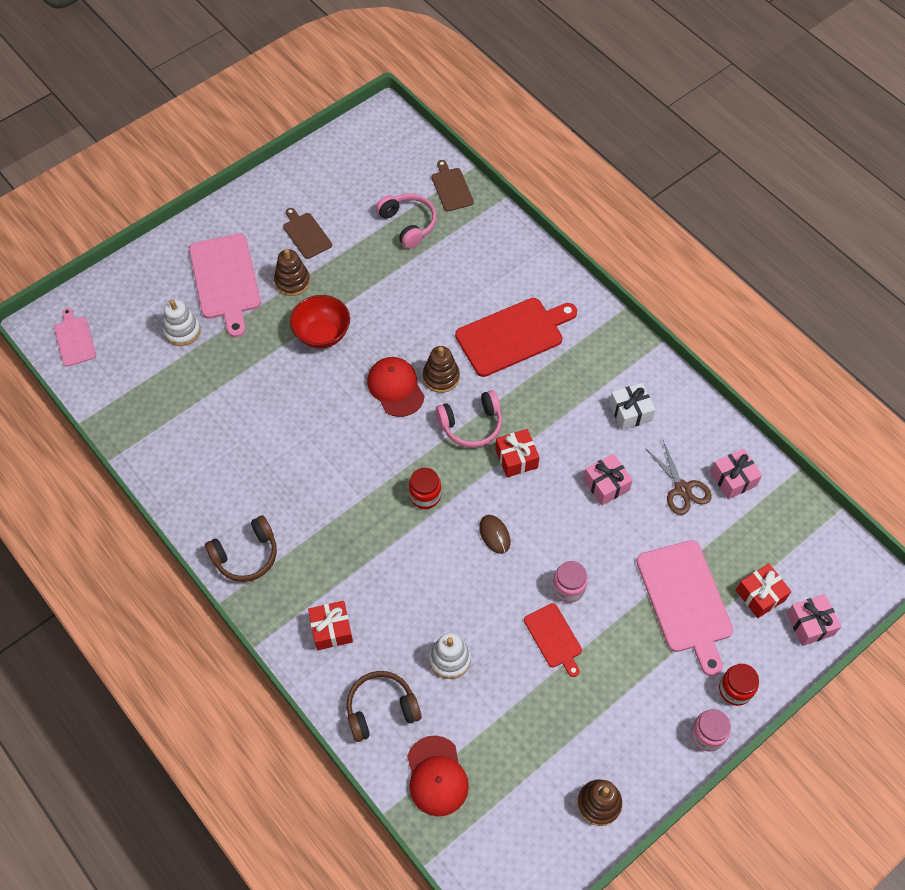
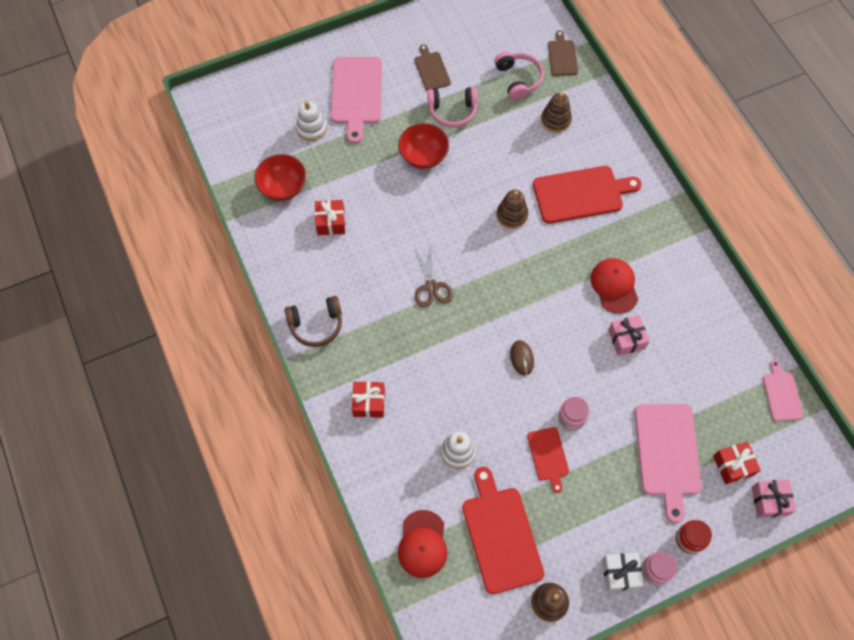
camera: 15 degrees right, 5 degrees up
pink cutting board [54,308,96,367] -> pink cutting board moved to [763,359,804,421]
brown stacking toy [274,249,310,296] -> brown stacking toy moved to [541,93,572,133]
brown headphones [346,671,422,742] -> none
red cap [367,357,425,417] -> red cap moved to [591,258,638,314]
red jar [409,468,441,509] -> none
pink headphones [436,390,502,448] -> pink headphones moved to [427,87,478,128]
red gift [495,429,539,478] -> red gift moved to [315,200,345,235]
white gift [609,383,656,430] -> white gift moved to [602,553,644,591]
brown scissors [645,440,712,515] -> brown scissors moved to [414,247,453,308]
pink gift [710,449,762,499] -> none
none -> red bowl [254,154,306,201]
none -> red cutting board [462,467,544,594]

